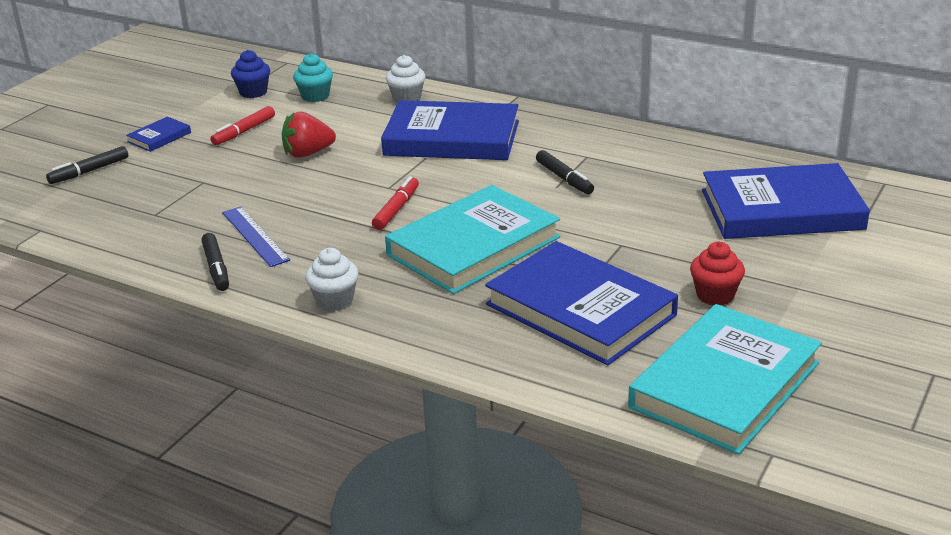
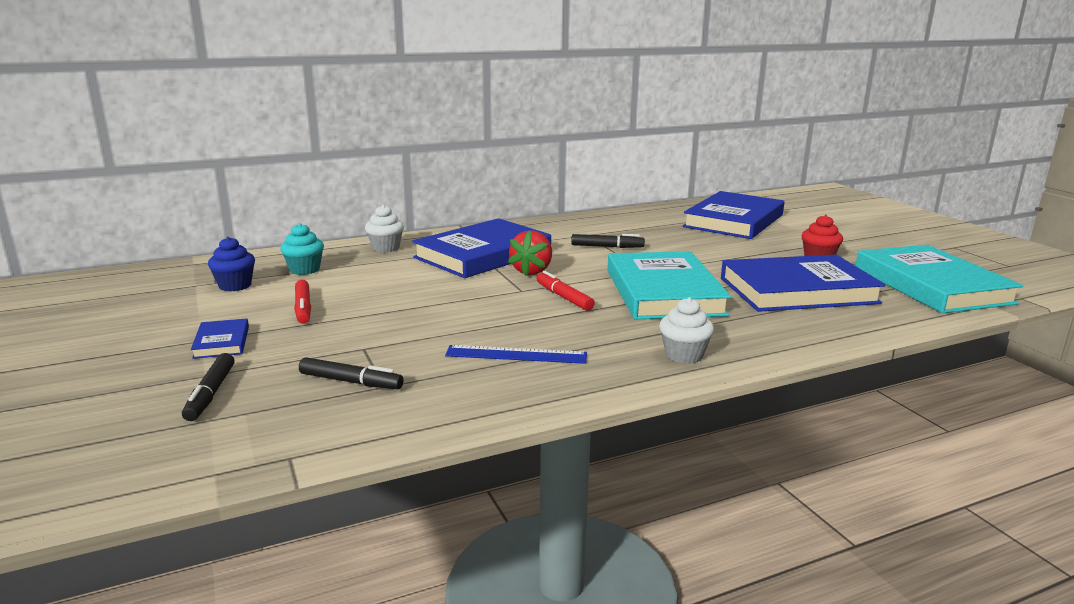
camera: 55 degrees left, 10 degrees down
black marker [201,233,229,291] -> black marker moved to [299,357,404,389]
red strawberry [282,112,336,158] -> red strawberry moved to [508,230,552,276]

